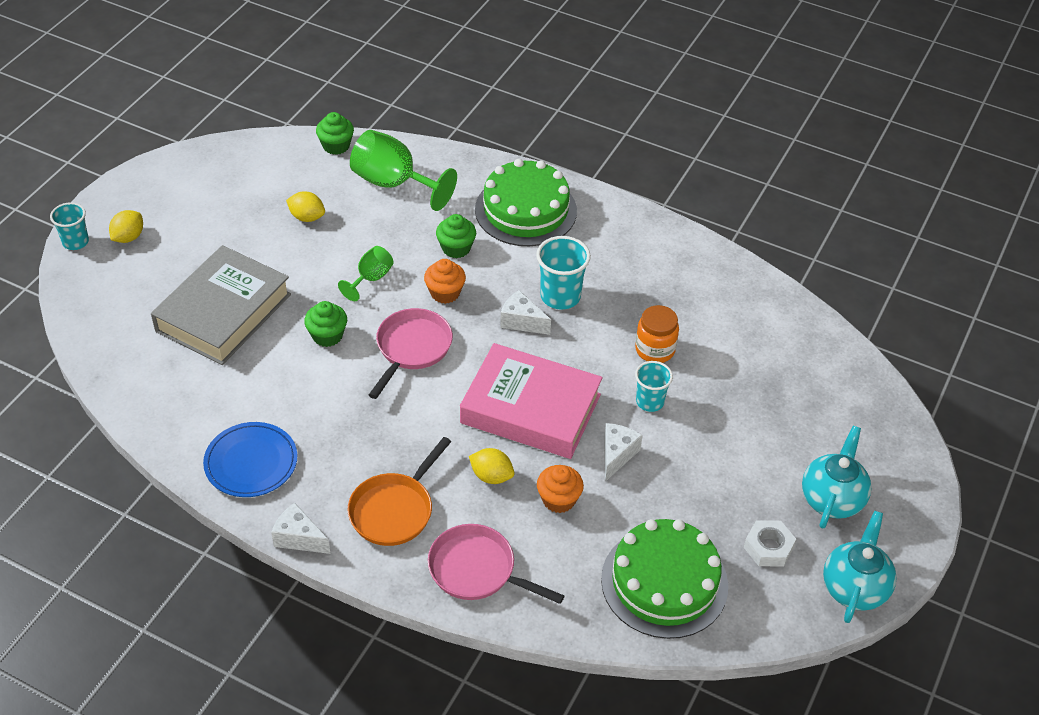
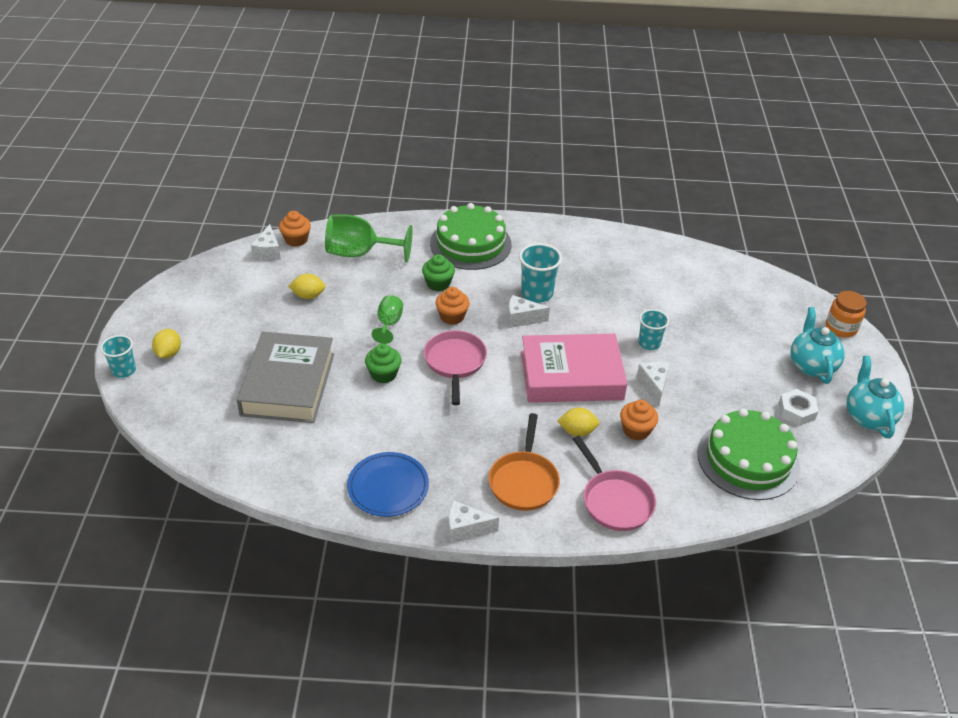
camera: 25 degrees left, 5 degrees down
green cupcake [316,112,354,155] -> orange cupcake [279,211,311,247]
pink pan [428,524,565,604] -> pink pan turned 120 degrees counterclockwise [573,436,656,531]
orange jar [635,305,679,363] -> orange jar moved to [826,291,866,337]
none -> white cheese [251,224,281,261]

